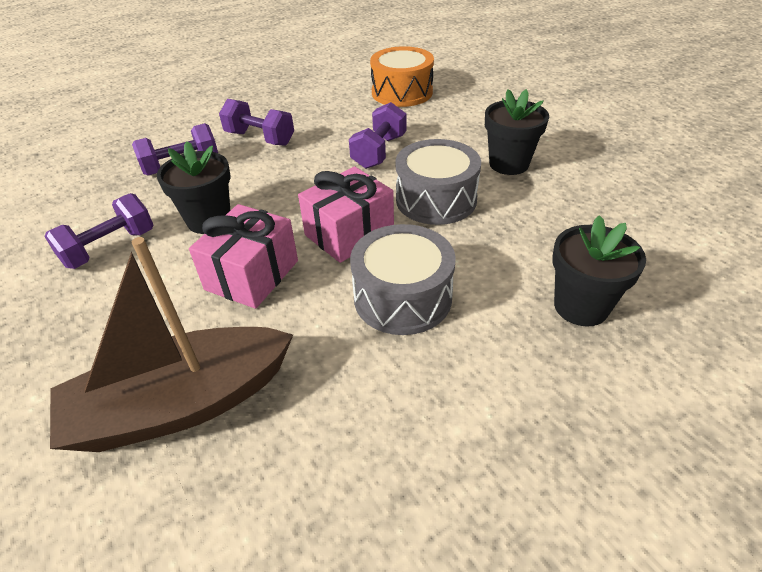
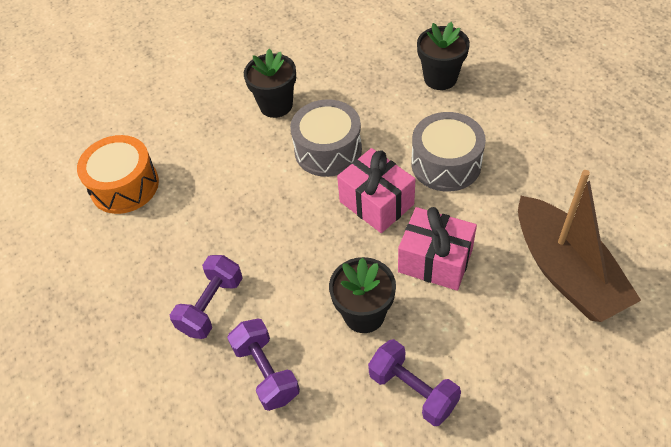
camera: 90 degrees left, 10 degrees up
purple dumbbell [349,102,406,169] -> none

